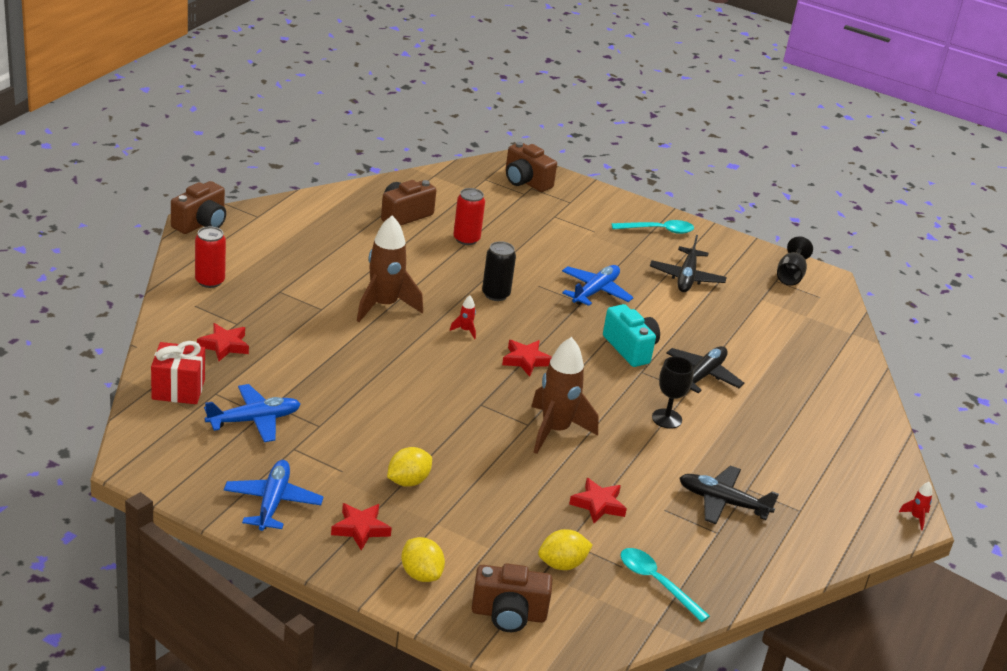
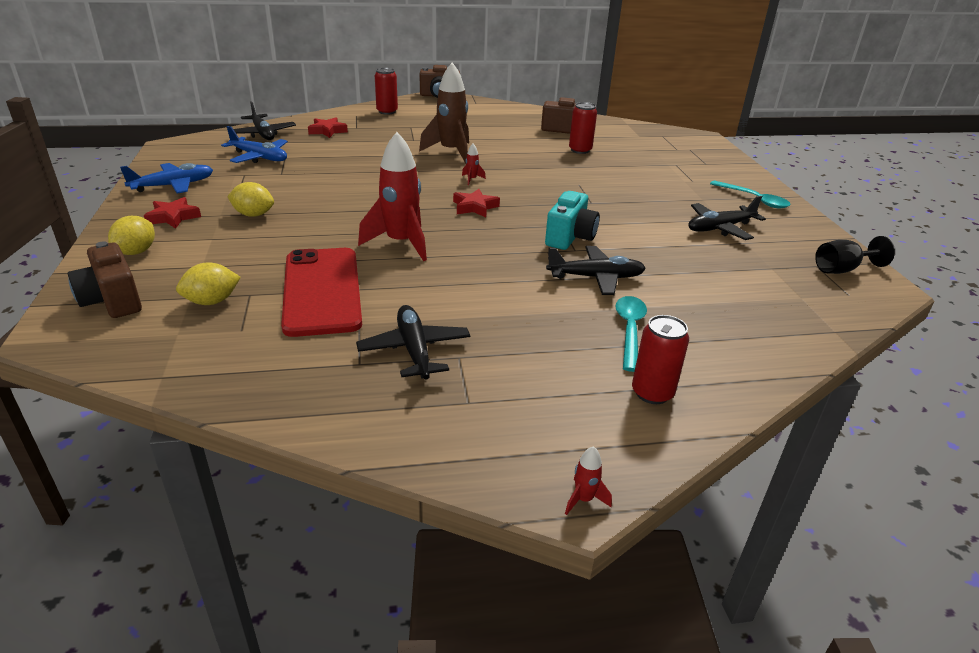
camera: 55 degrees right, 0 degrees up
red gift [151,341,205,404] -> black plane [233,101,296,140]
black can [482,241,516,301] -> none
brown camera [505,142,557,192] -> none
brown rocket [531,337,599,454] -> red rocket [358,132,427,261]
yellow lemon [538,529,593,570] -> yellow lemon turned 60 degrees counterclockwise [176,262,241,305]
blue plane [562,265,634,306] -> none
red star [569,478,627,523] -> red phone [281,248,362,337]
turquoise spoon [620,548,710,622] -> turquoise spoon moved to [616,296,647,372]
black goblet [652,356,694,429] -> none
none -> red can [632,315,689,404]

